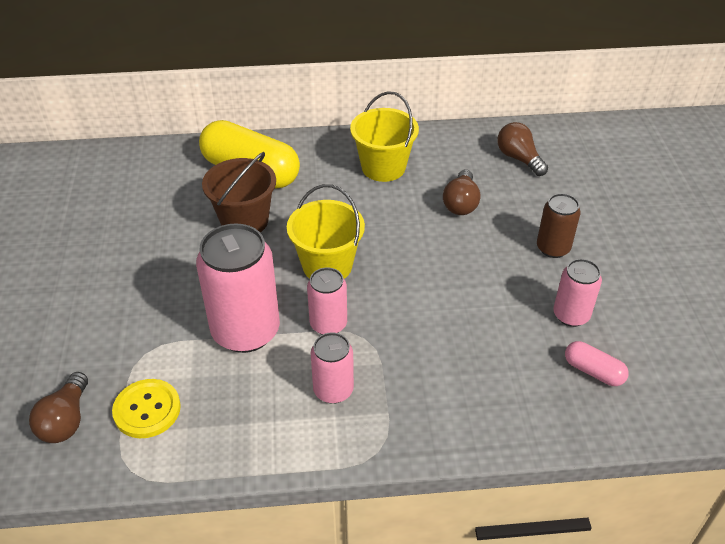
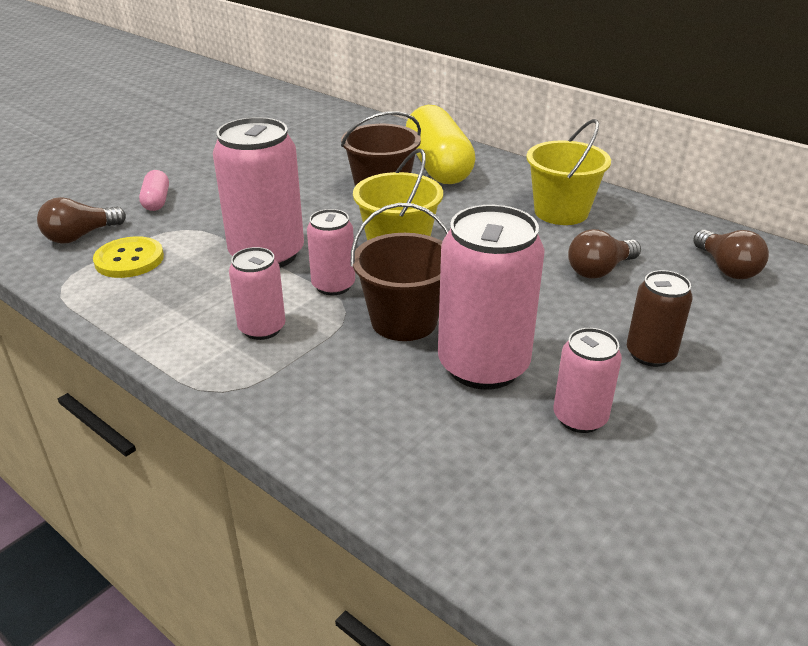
camera: 45 degrees right, 10 degrees down
brown light bulb [497,122,548,176] -> brown light bulb turned 150 degrees clockwise [693,230,769,279]
pink capsule [565,341,629,386] -> pink capsule moved to [139,170,169,211]
none -> brown bucket [350,203,449,341]
none -> pink can [438,205,545,390]

